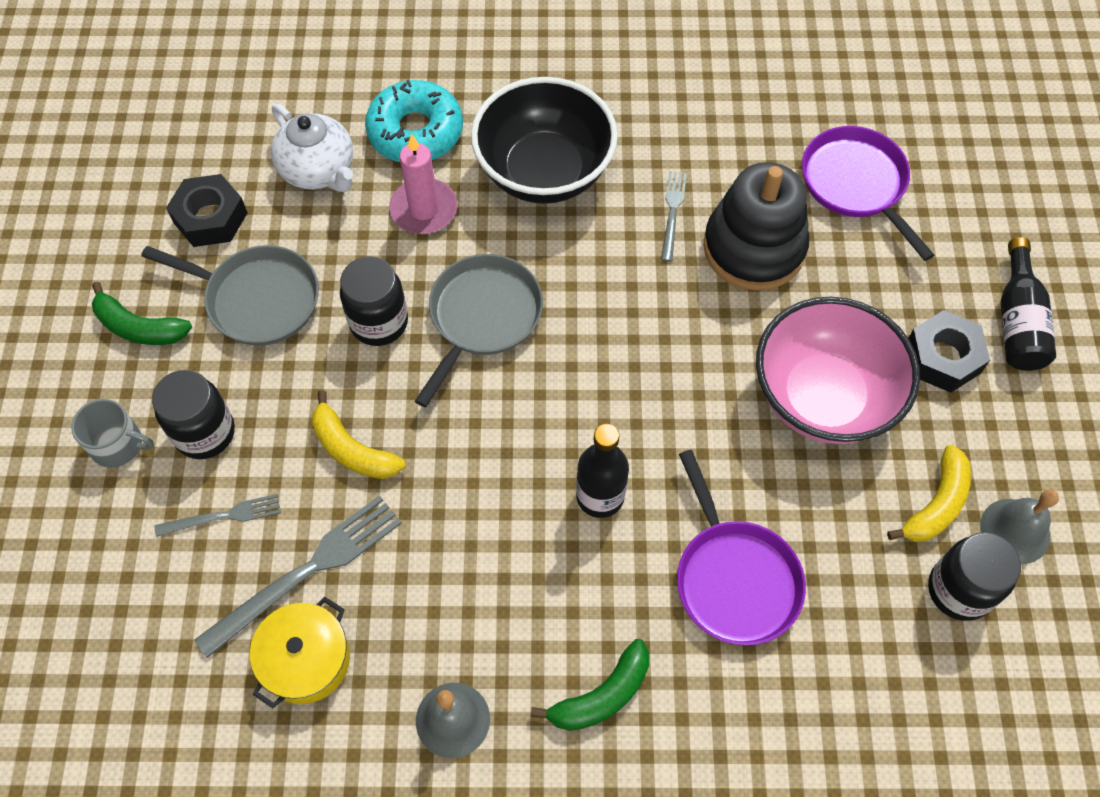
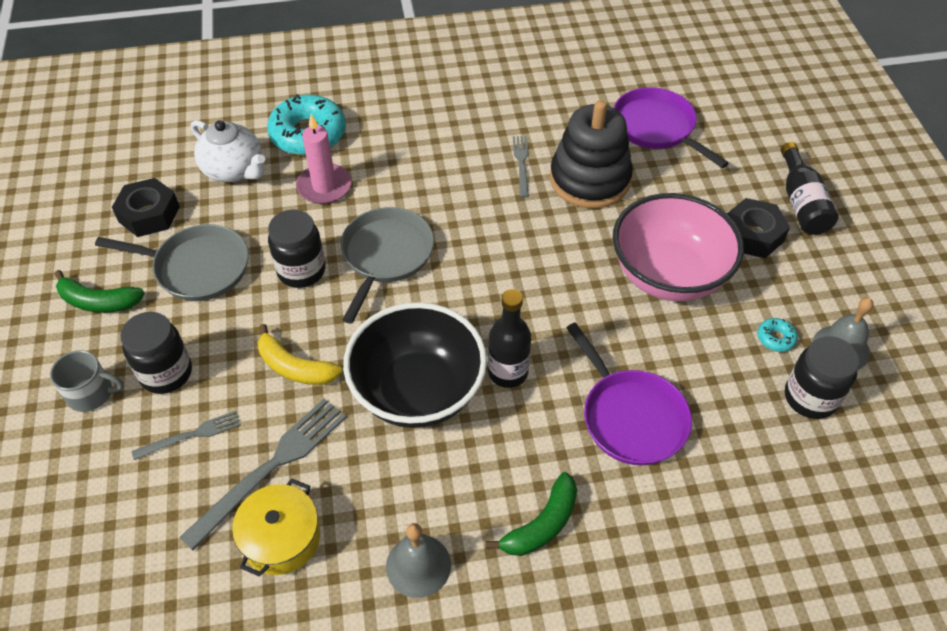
camera: 10 degrees left, 10 degrees down
black bowl [471,77,618,204] -> black bowl moved to [343,302,487,428]
yellow banana [887,445,971,542] -> turquoise donut [758,318,797,352]

